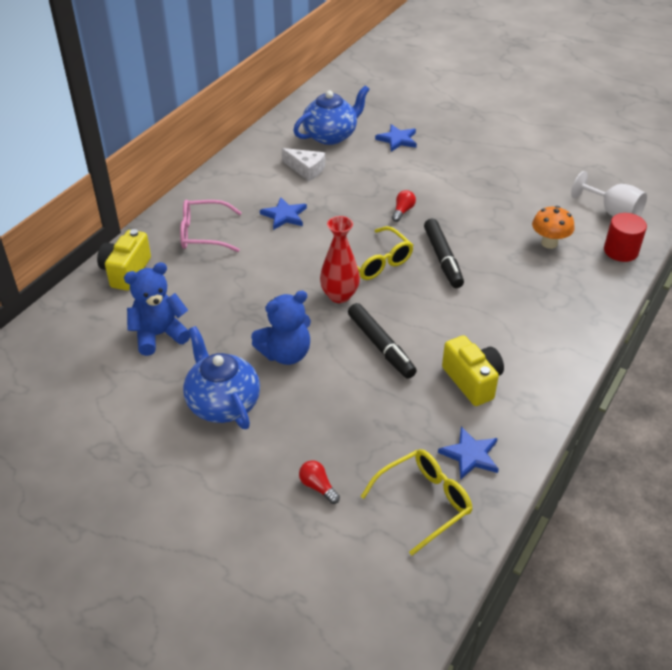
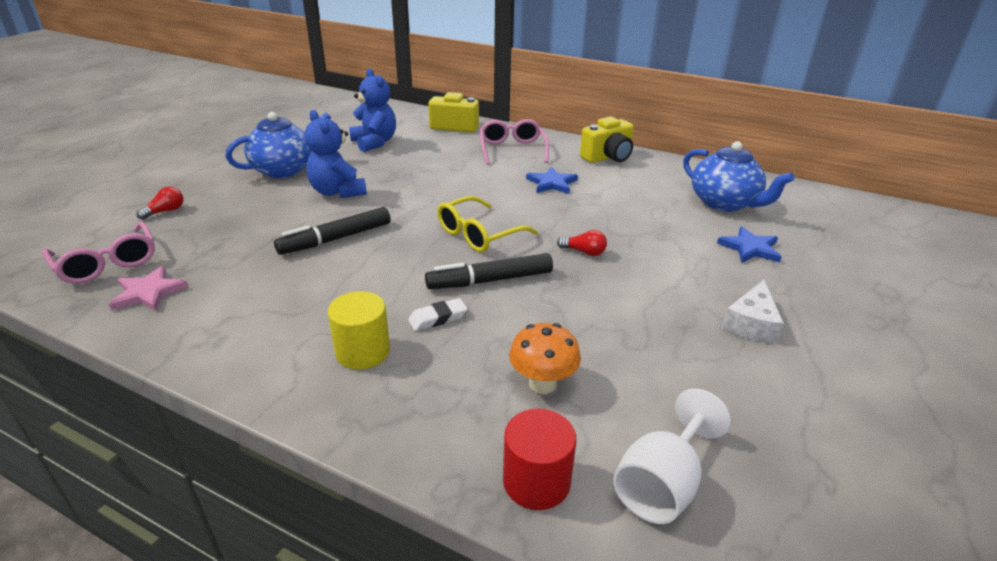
camera: 85 degrees right, 10 degrees down
white cheese [282,148,325,181] -> white cheese moved to [722,280,784,344]
red vase [320,216,360,303] -> none
yellow glasses [360,449,473,556] -> pink glasses [42,222,155,284]
blue star [438,427,499,480] -> pink star [109,266,188,311]
yellow camera [442,335,504,406] -> yellow camera moved to [580,117,634,163]
none -> yellow cylinder [328,291,390,370]
none -> white eraser [408,298,467,331]

